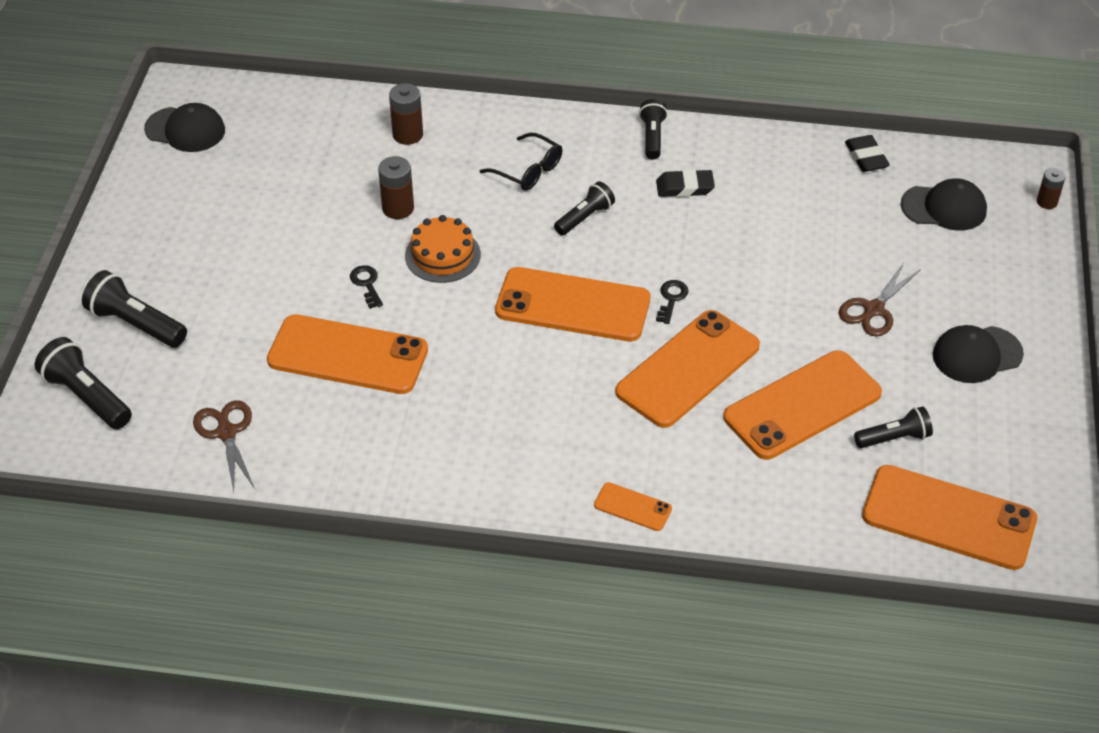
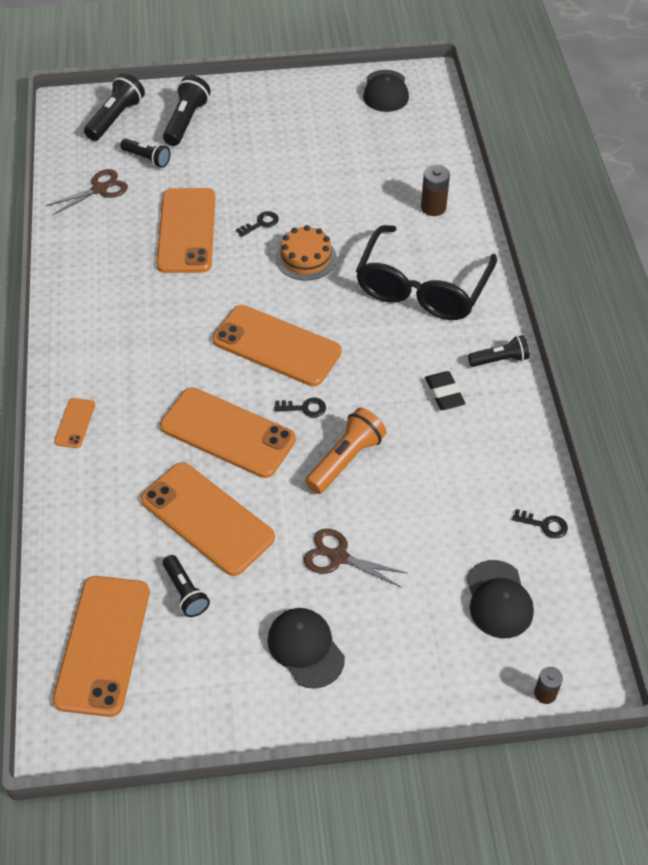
camera: 75 degrees right, 5 degrees up
brown battery [378,156,414,219] -> none
black glasses [480,133,562,191] -> black glasses [356,225,497,320], size x2.07
orange phone [495,267,650,342] -> orange phone turned 60 degrees counterclockwise [212,305,342,386]
black flashlight [554,181,615,235] -> black flashlight moved to [120,139,170,168]
black eraser [845,135,890,172] -> black key [512,509,568,538]
none -> orange flashlight [305,408,387,494]

